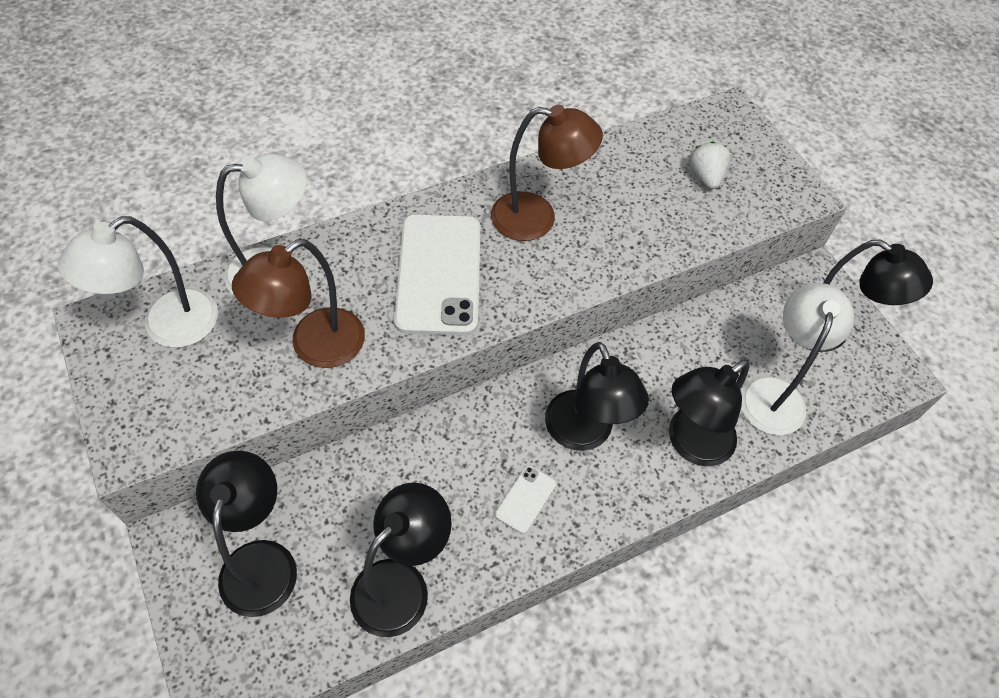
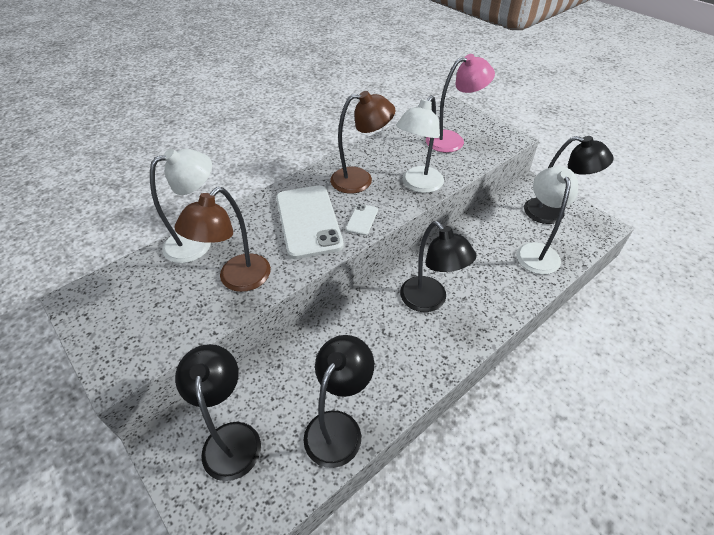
camera: 10 degrees left, 10 degrees down
white lamp [58,216,218,348] -> white lamp moved to [396,95,444,193]
white phone [495,465,556,534] -> white phone moved to [346,204,378,235]
black lamp [669,359,750,466] -> none
white strawberry [689,142,730,189] -> pink lamp [426,54,495,153]

